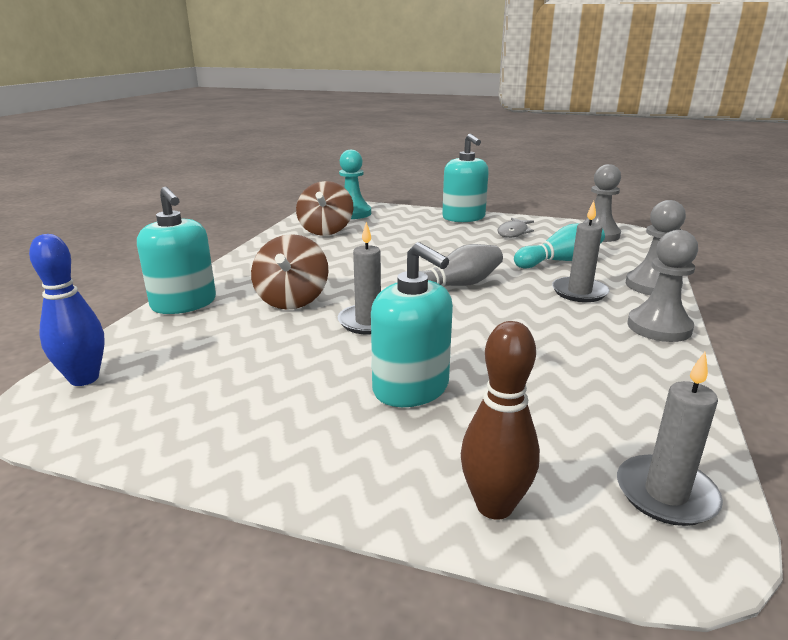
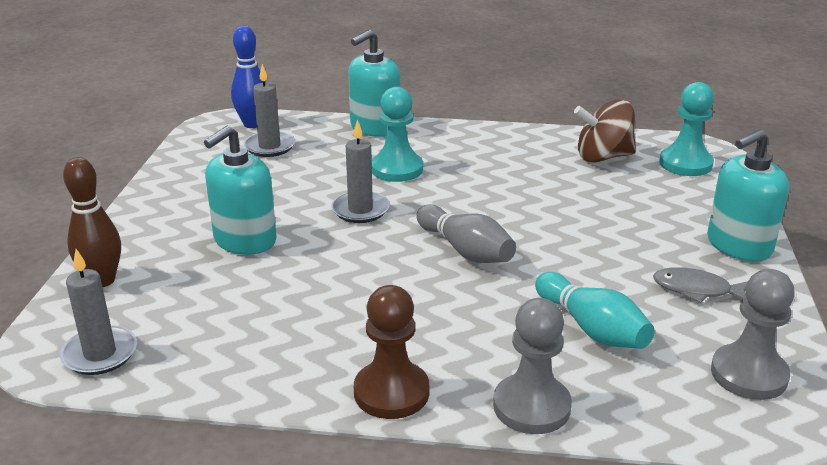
camera: 80 degrees right, 5 degrees up
brown spinning top [251,234,328,310] -> turquoise pawn [372,87,423,182]
grey candle [552,201,610,302] -> grey candle moved to [243,64,295,157]
grey pawn [627,230,698,342] -> brown pawn [354,285,429,419]

